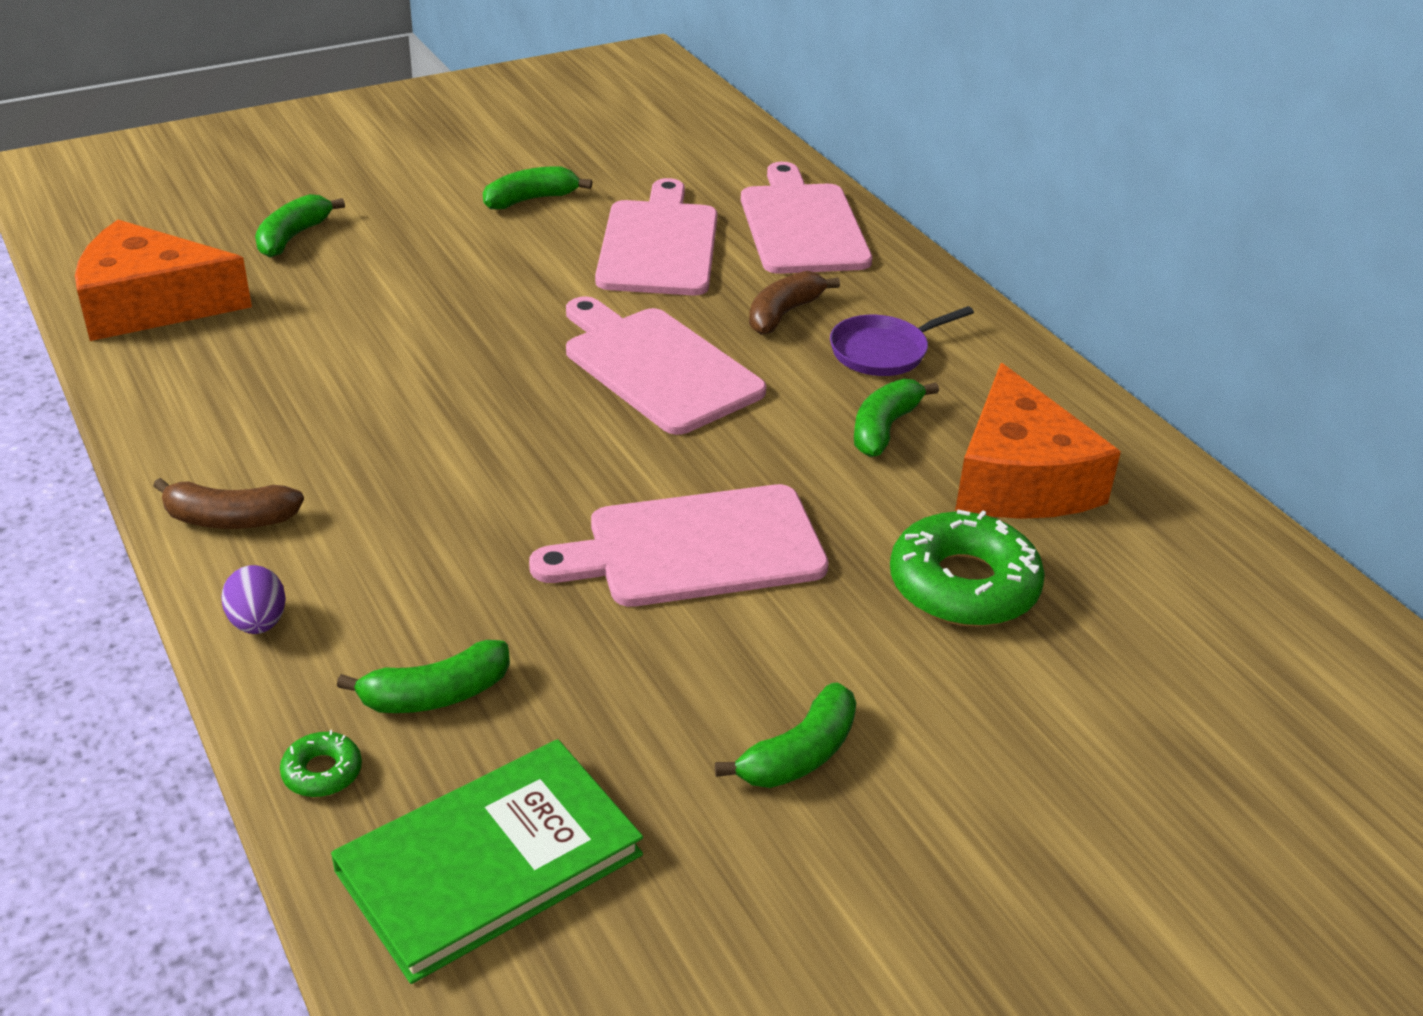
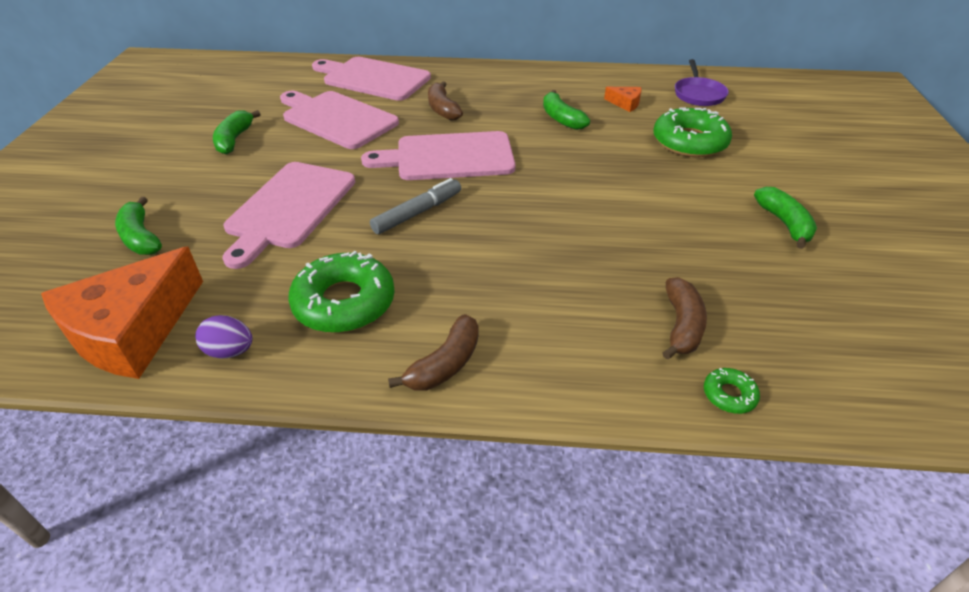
camera: 55 degrees left, 5 degrees up
purple egg [221,565,286,634] -> purple egg moved to [195,315,252,359]
green book [331,739,643,984] -> none
green banana [337,640,510,713] -> brown banana [662,277,707,360]
pink cutting board [529,484,829,607] -> pink cutting board moved to [223,162,355,269]
purple pan [830,306,974,376] -> purple pan moved to [675,59,729,106]
orange cheese [955,363,1121,519] -> orange cheese [604,87,642,112], size x0.41
none -> green donut [288,251,395,333]
none -> grey marker [370,178,461,234]

